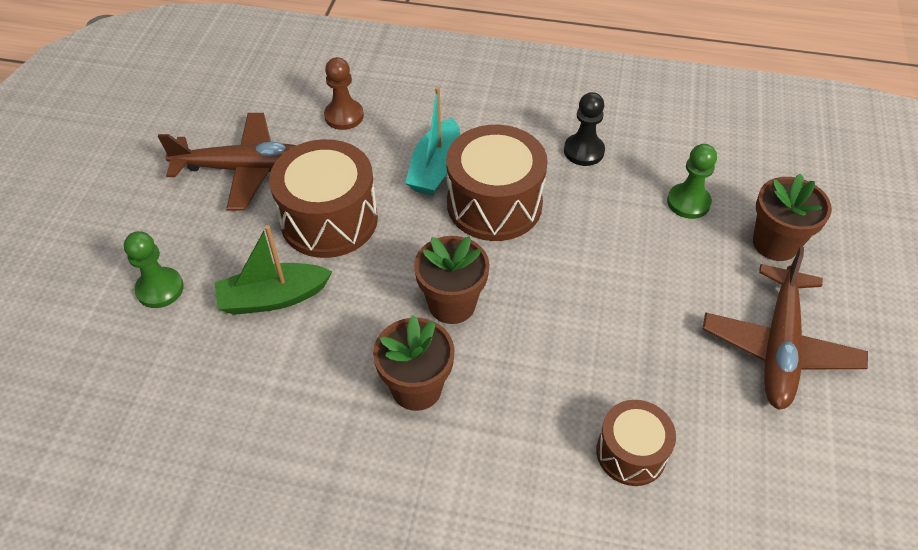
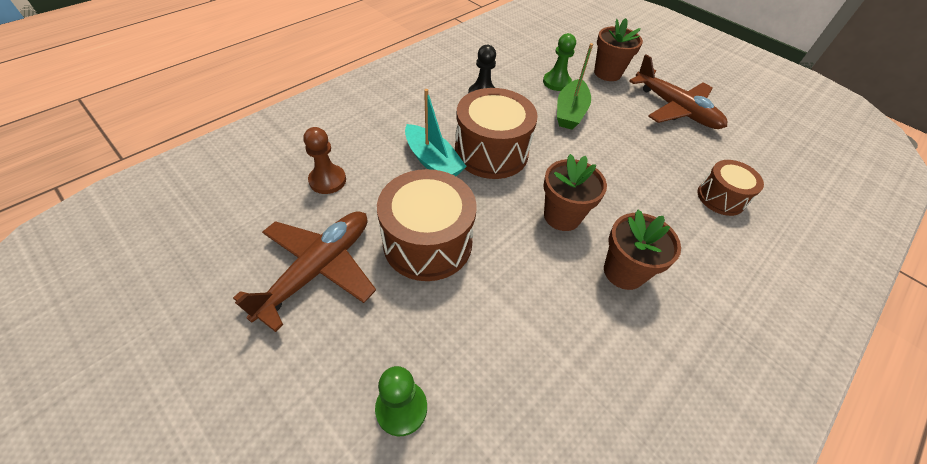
camera: 60 degrees left, 0 degrees up
green boat [215,225,332,315] -> green boat moved to [557,43,593,130]

